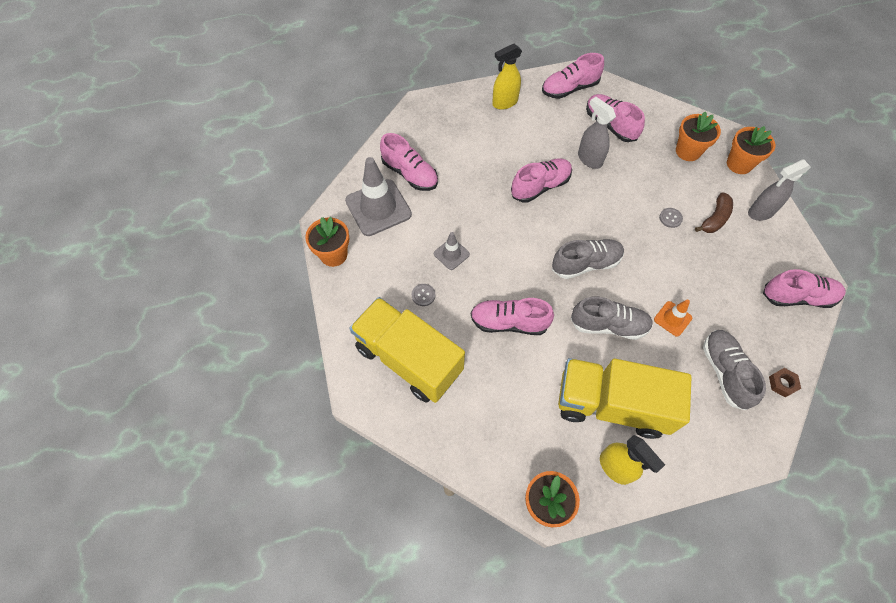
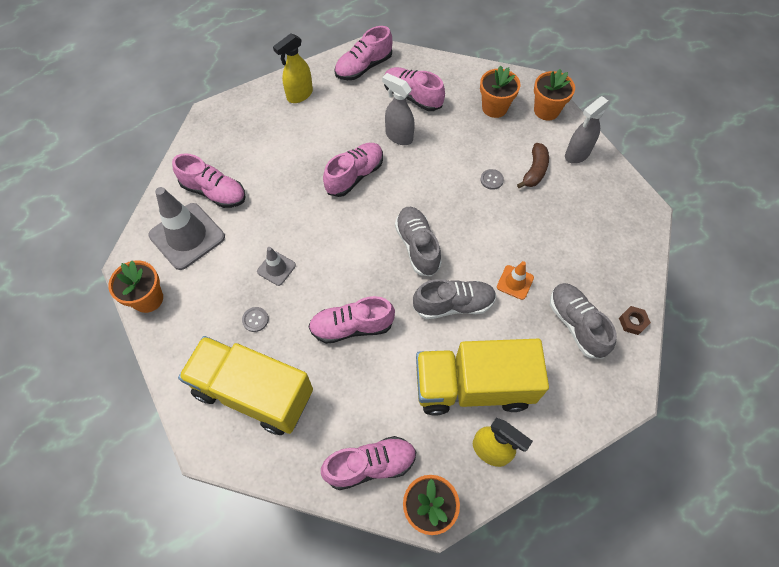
camera: 15 degrees left, 0 degrees up
grey shoe [552,239,624,279] -> grey shoe turned 75 degrees counterclockwise [395,207,442,277]
pink shoe [763,269,846,308] -> pink shoe moved to [321,436,416,490]

